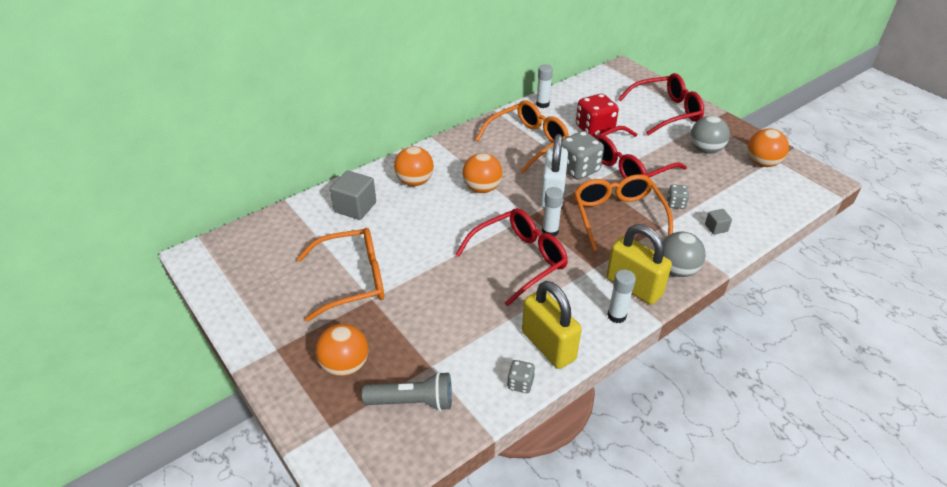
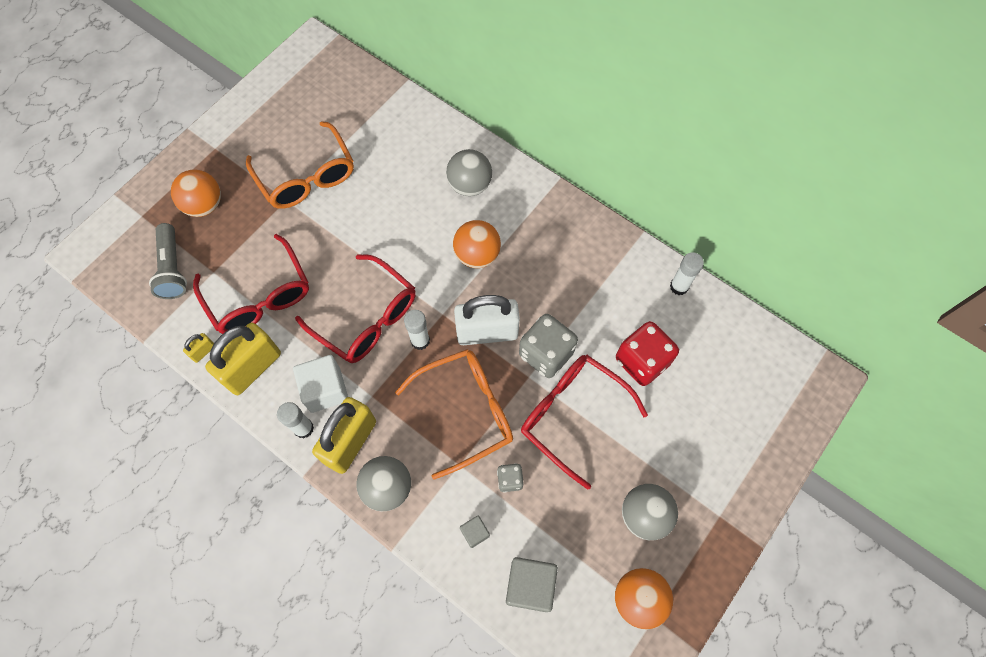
camera: 75 degrees right, 25 degrees up
grey cube [330,170,376,220] -> grey cube moved to [506,557,558,612]
orange ball [394,146,434,186] -> grey ball [446,149,492,196]
orange glasses [475,100,569,173] -> none
grey dice [507,360,535,393] -> yellow padlock [183,333,214,363]
red glasses [618,73,704,135] -> red glasses moved to [193,234,309,334]
none -> white cube [293,355,348,413]

